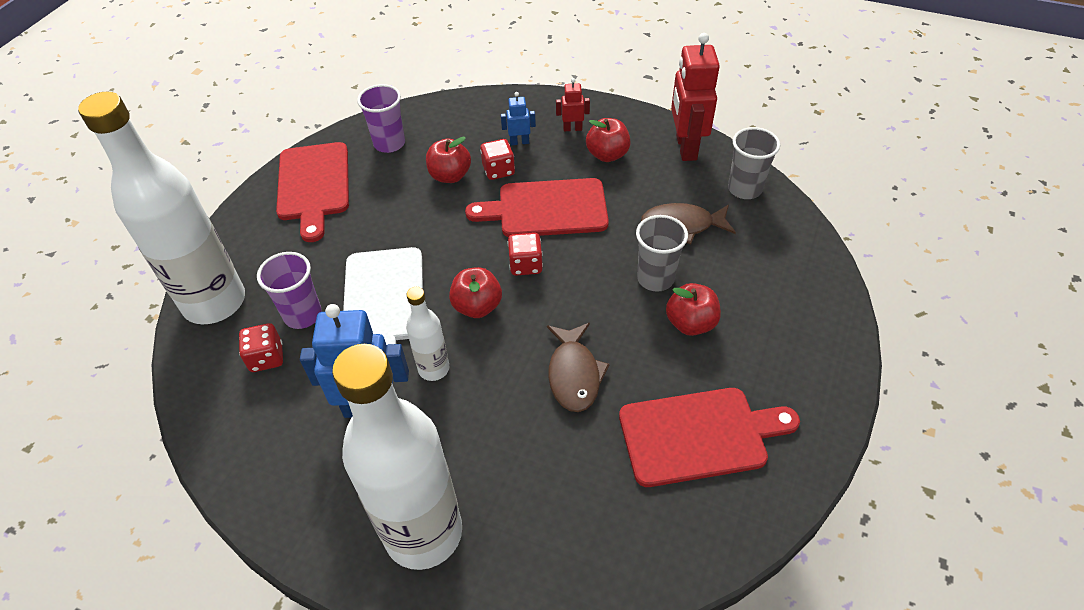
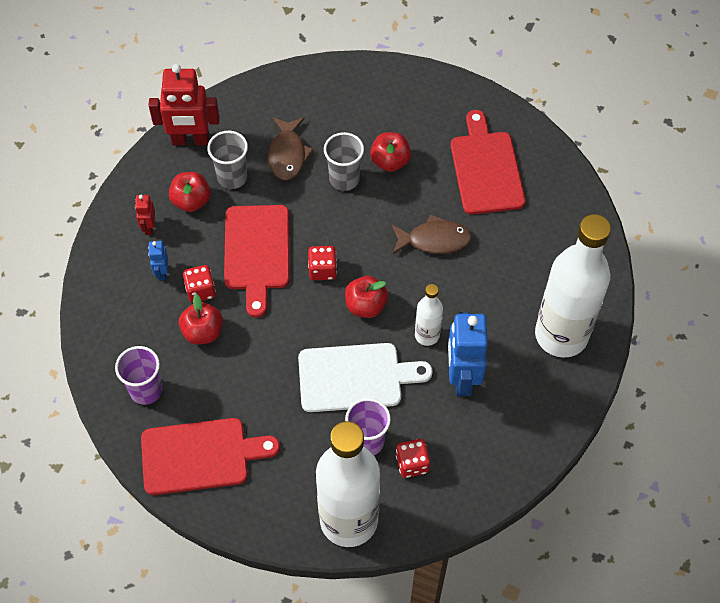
camera: 90 degrees left, 10 degrees up
grey cup [728,127,780,199] -> grey cup moved to [207,131,248,189]

